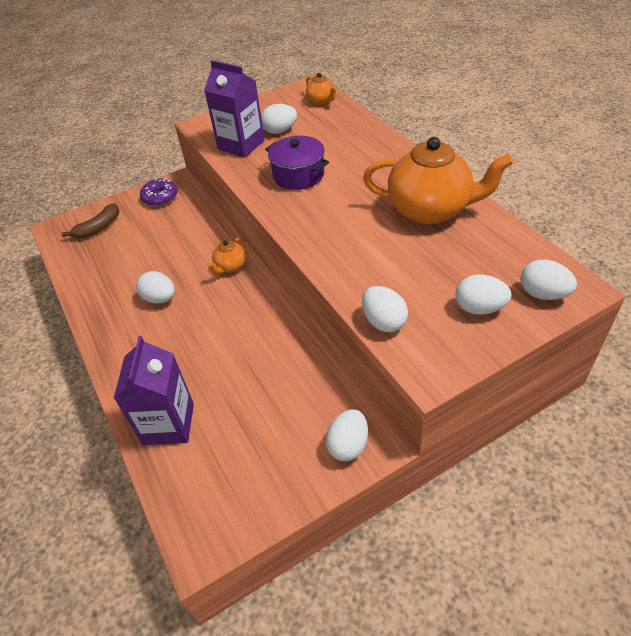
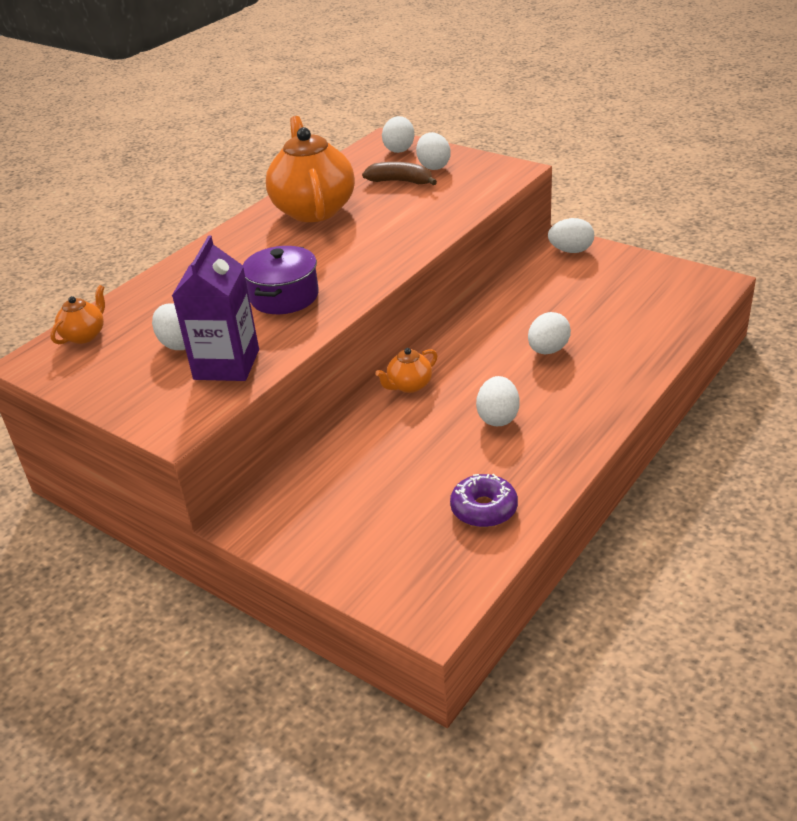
camera: 115 degrees left, 10 degrees down
brown banana [62,203,119,238] -> brown banana moved to [362,162,437,185]
purple carton [114,336,194,445] -> none
purple donut [140,178,177,206] -> purple donut moved to [450,474,518,527]
orange teapot [207,237,246,274] -> orange teapot turned 135 degrees clockwise [375,348,438,393]
white egg [362,286,408,332] -> white egg moved to [528,312,571,354]

